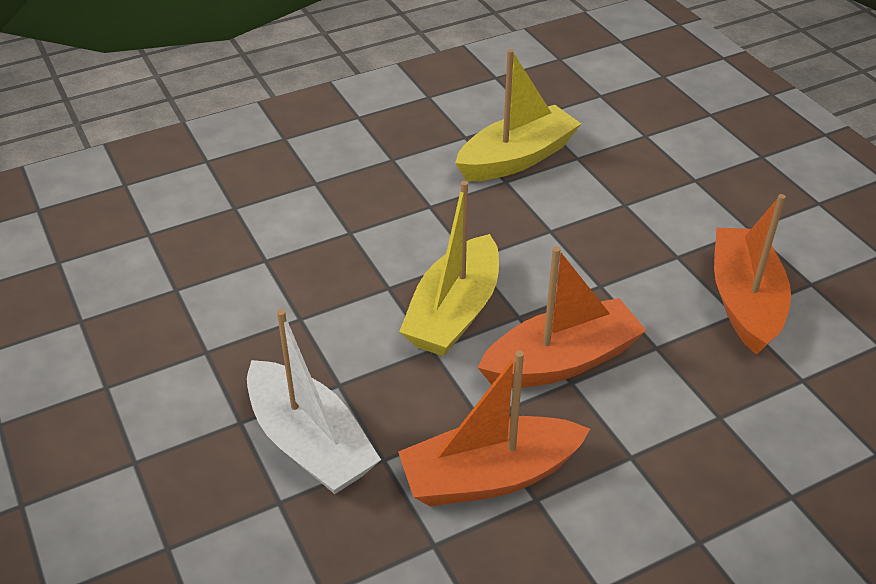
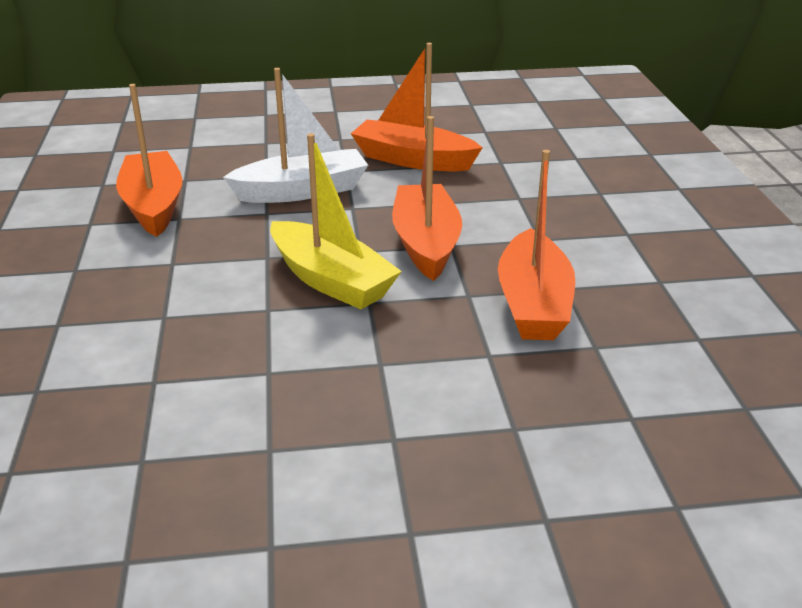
camera: 70 degrees left, 10 degrees down
white boat [247,309,381,494] -> white boat moved to [223,68,368,203]
yellow boat [455,49,581,181] -> orange boat [116,84,183,237]

